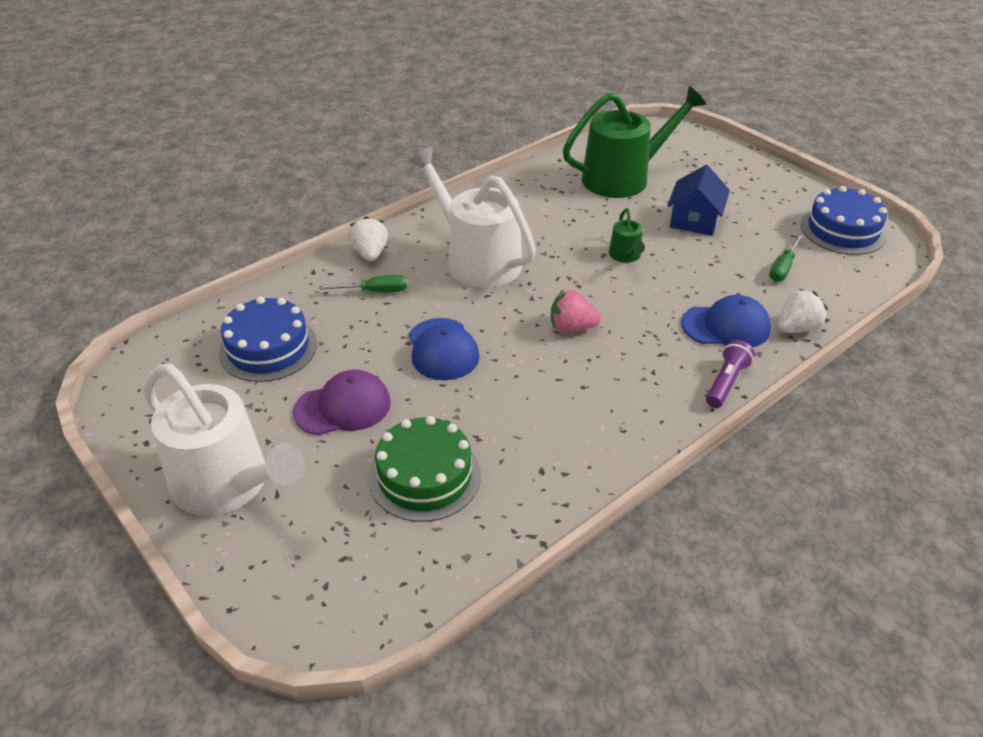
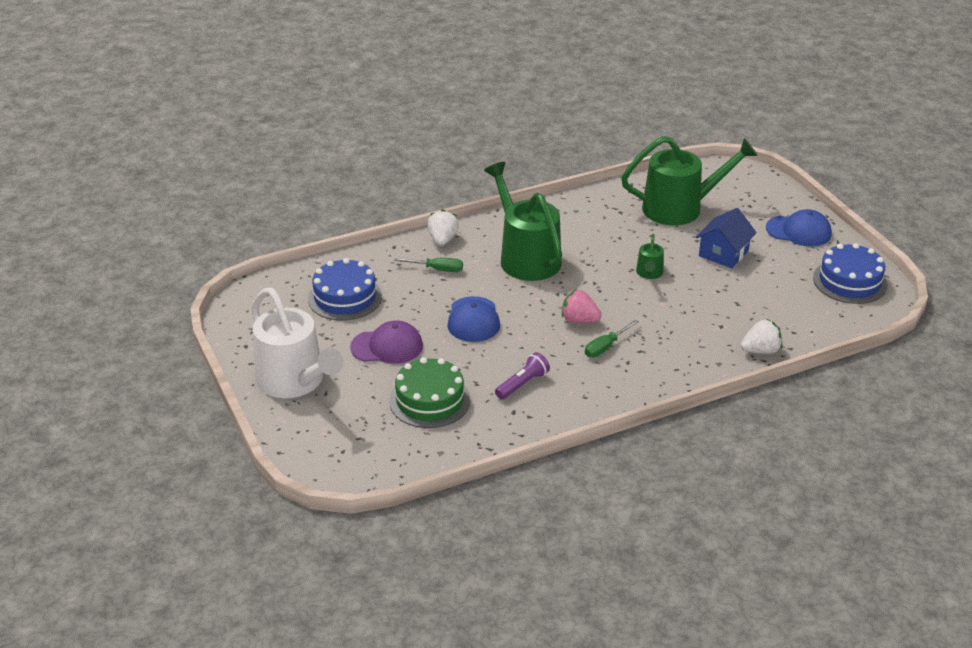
camera: 15 degrees right, 5 degrees down
white watering can [409,147,536,288] -> green watering can [484,162,562,281]
blue cap [681,295,771,348] -> blue cap moved to [766,209,832,247]
purple flashlight [706,340,755,408] -> purple flashlight moved to [495,352,550,400]
green screwdriver [769,234,803,282] -> green screwdriver moved to [585,320,639,357]

